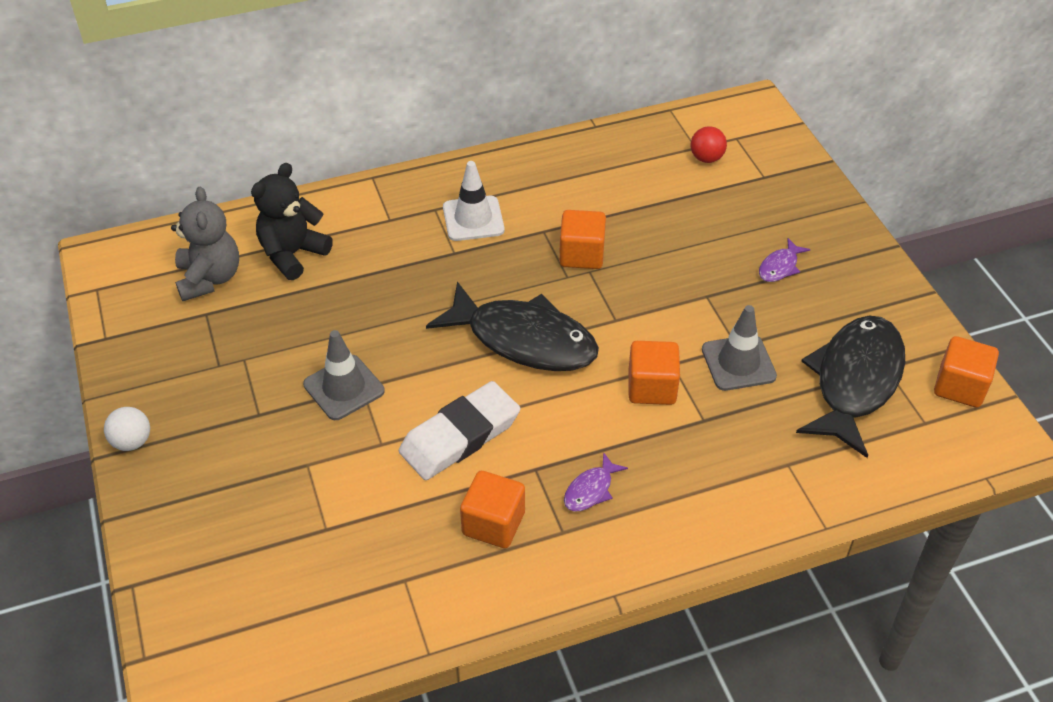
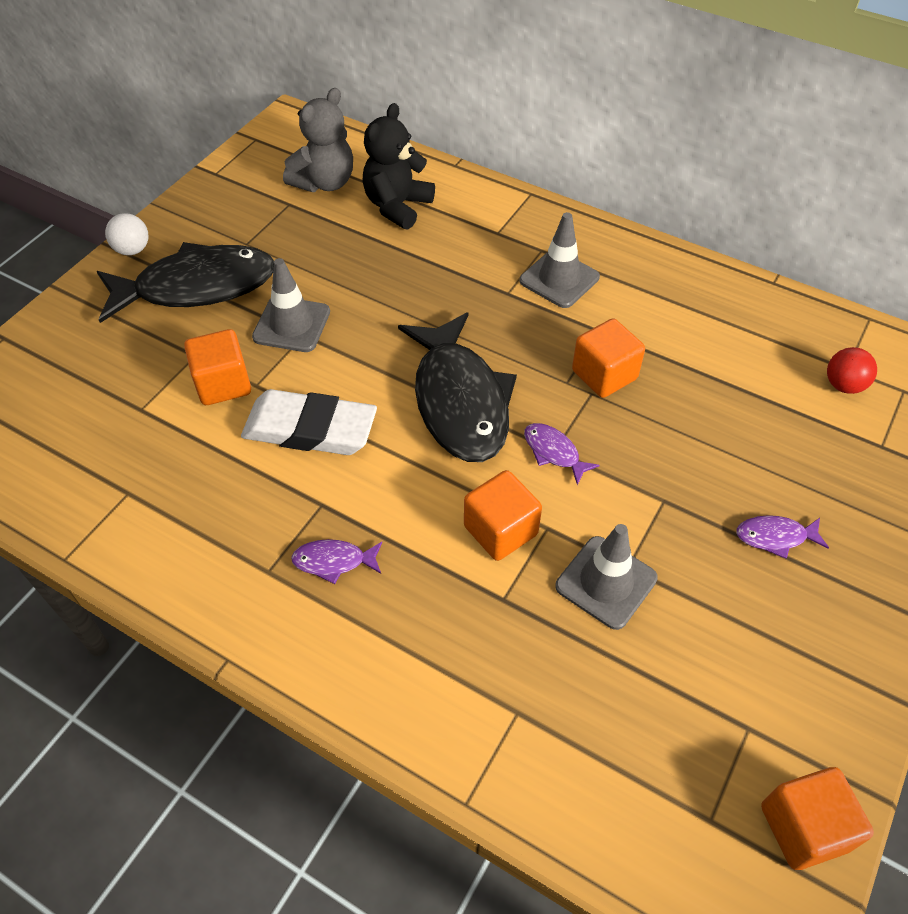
camera: 50 degrees right, 5 degrees up
black teddy bear [251,163,333,280] -> black teddy bear turned 60 degrees counterclockwise [362,103,435,230]
white traffic cone [443,161,505,241] -> grey traffic cone [520,212,600,308]
orange cube [460,471,525,548] -> orange cube moved to [184,329,251,405]
black fish [796,316,905,458] -> black fish moved to [97,242,274,323]
none -> purple fish [524,423,600,485]

